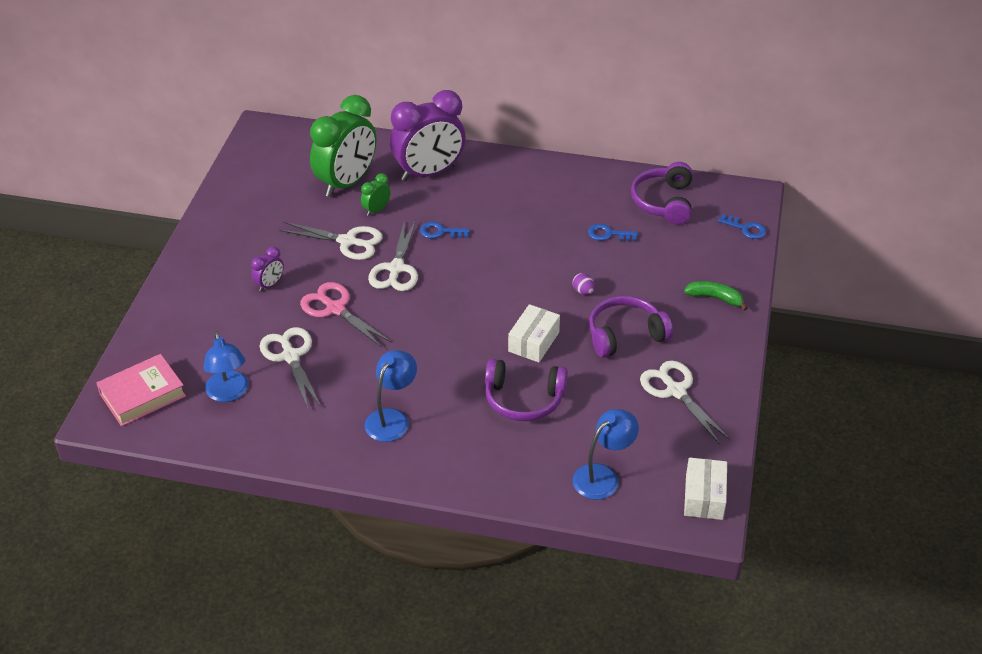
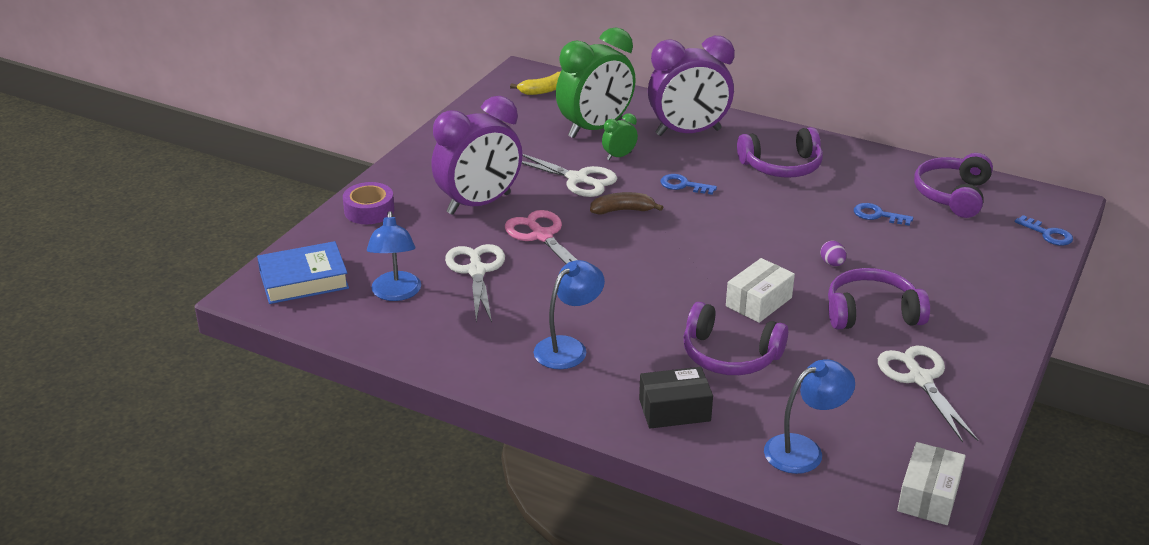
camera: 15 degrees right, 10 degrees down
pink book [96,354,186,426] -> blue book [257,241,349,304]
purple clock [251,246,284,292] -> purple clock [431,96,522,215], size x2.34
white scissors [368,220,418,291] -> brown banana [590,192,663,214]
green banana [684,281,748,311] -> none
none -> purple tape [343,182,394,224]
none -> yellow banana [510,71,561,95]
none -> black box [639,367,713,429]
none -> purple headphones [737,127,823,178]

